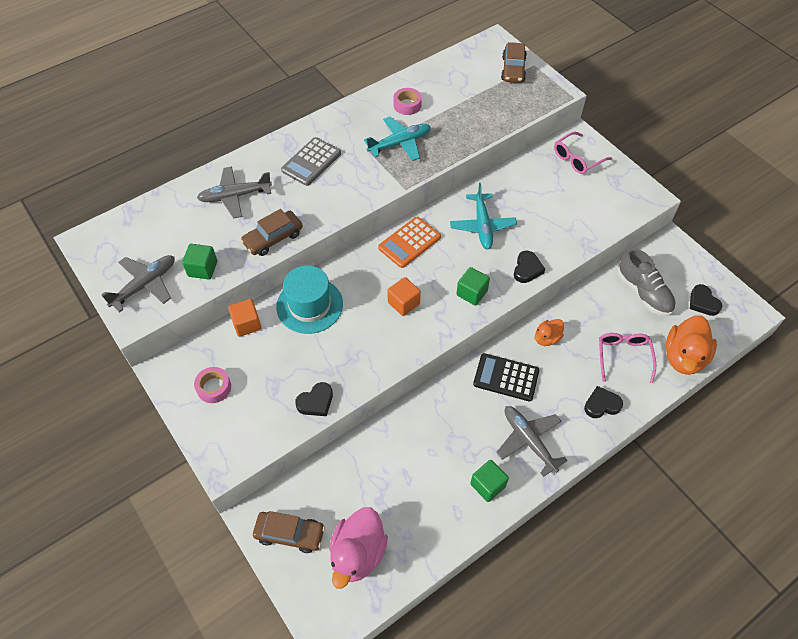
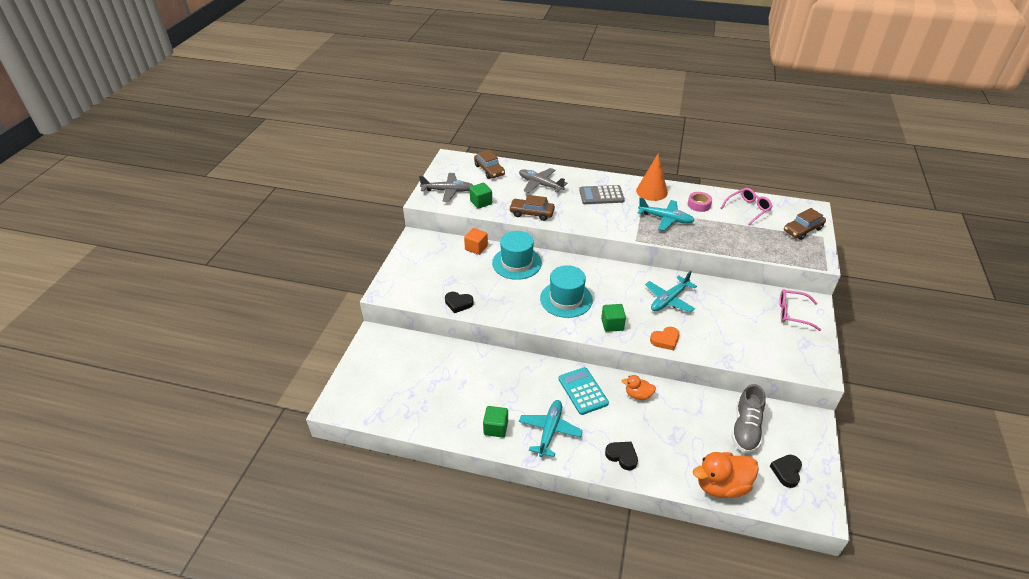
camera: 50 degrees right, 15 degrees down
pink tape [194,367,231,403] -> none
brown car [253,511,325,553] -> brown car moved to [474,150,505,179]
pink duck [329,507,388,589] -> none
orange calculator [378,217,441,268] -> none
orange cube [387,277,421,316] -> turquoise hat [540,265,593,318]
black calculator [473,353,539,401] -> turquoise calculator [559,367,609,415]
grey plane [496,406,568,477] -> turquoise plane [519,400,583,457]
black heart [514,251,545,283] -> orange heart [650,327,680,350]
pink glasses [599,333,656,383] -> pink glasses moved to [721,188,773,225]
none -> orange cone [636,153,668,201]

